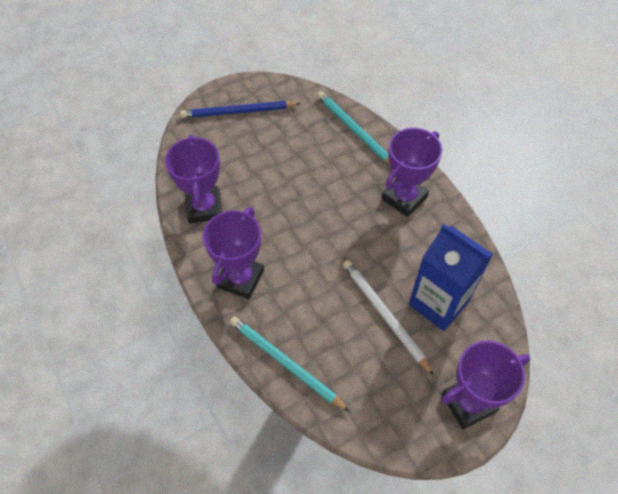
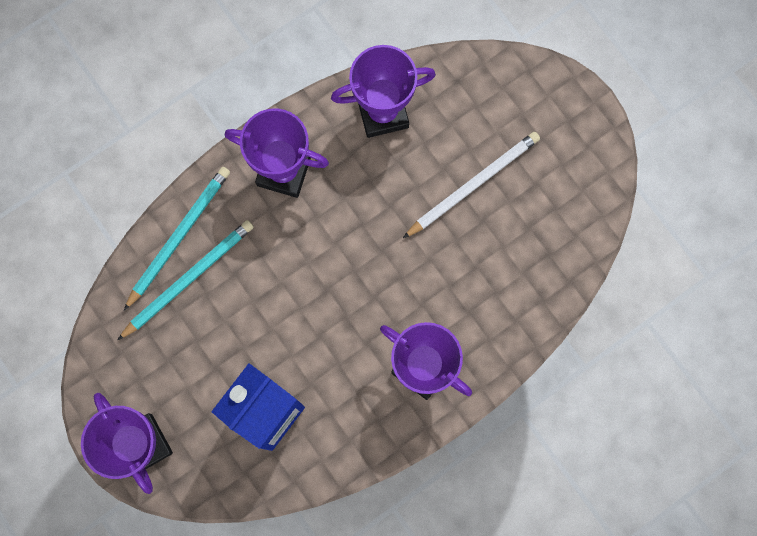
camera: 85 degrees right, 20 degrees up
blue pencil [180,101,301,118] -> none
turquoise pencil [317,91,390,165] -> turquoise pencil moved to [117,220,254,340]
white pencil [343,260,434,376] -> white pencil moved to [403,132,540,238]

